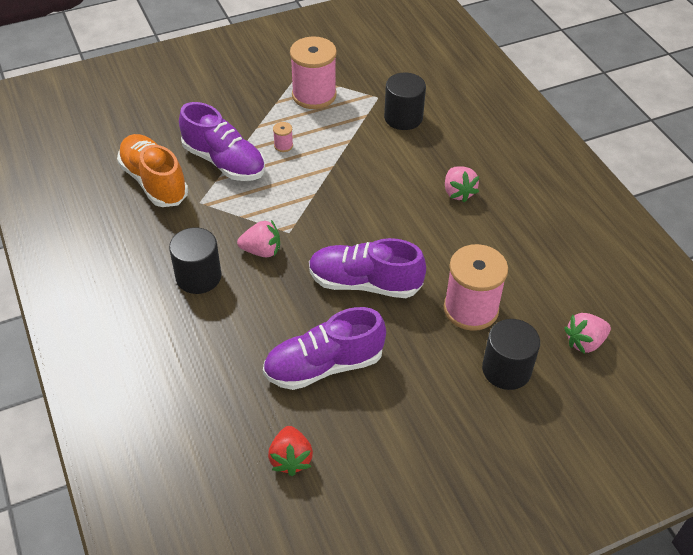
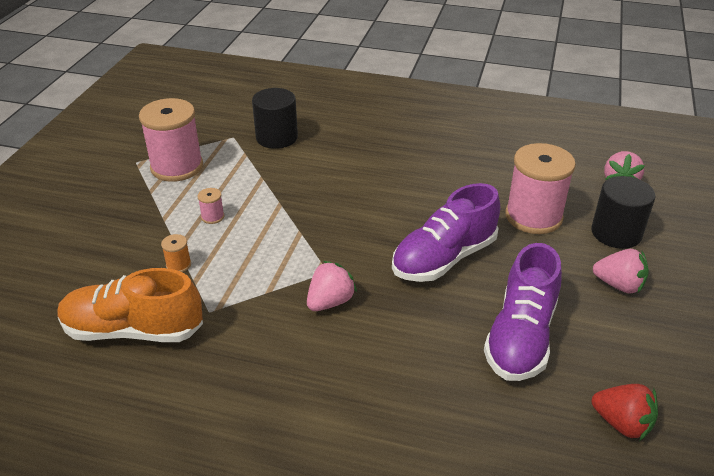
camera: 50 degrees left, 10 degrees down
black cylinder [169,227,222,294] -> none
purple shoe [179,102,265,181] -> orange spool [161,234,191,272]
pink strawberry [445,166,479,203] -> pink strawberry moved to [593,249,649,294]

